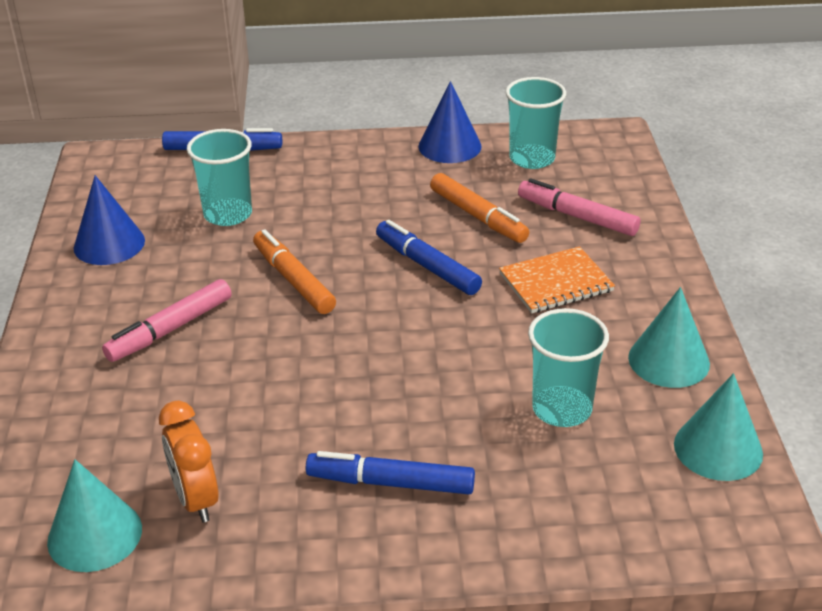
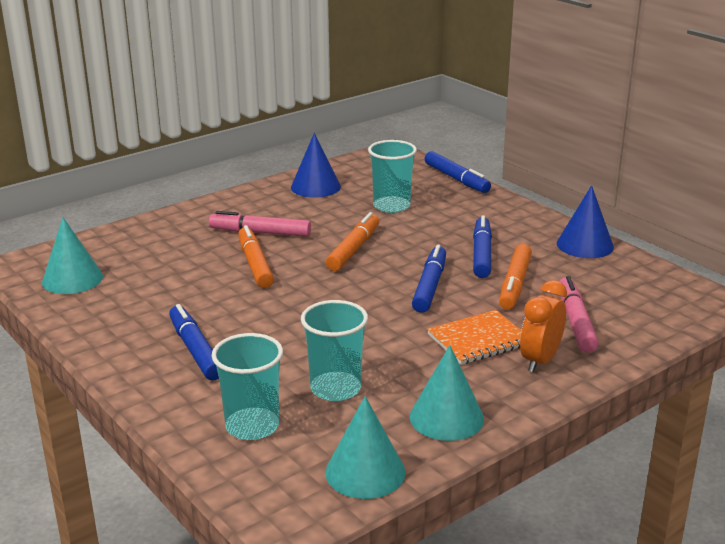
camera: 55 degrees right, 10 degrees down
orange clock [159,401,219,523] -> orange clock moved to [520,280,567,372]
orange notebook [499,246,615,313] -> orange notebook turned 60 degrees counterclockwise [427,310,521,365]
turquoise cup [505,77,566,169] -> turquoise cup moved to [212,333,283,440]
none -> orange marker [238,225,274,288]
none -> blue marker [473,215,492,278]

